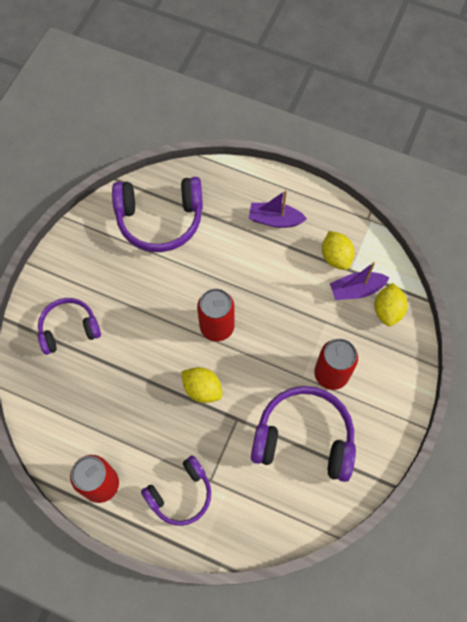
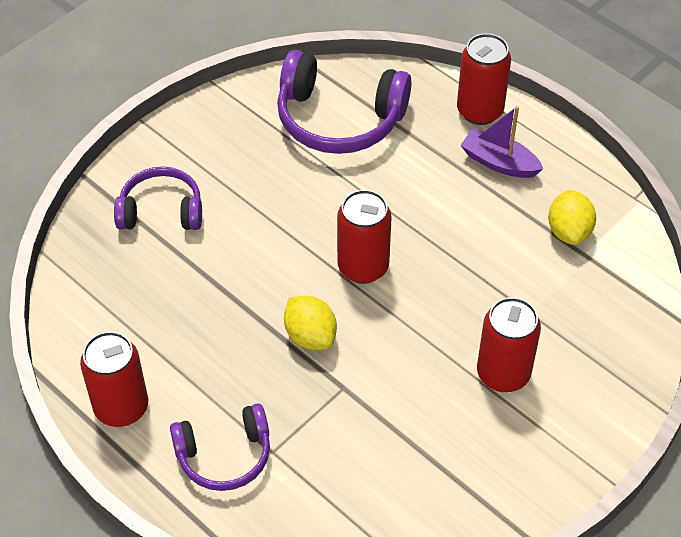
camera: 20 degrees right, 15 degrees down
purple headphones [251,386,356,482] -> none
purple boat [330,262,389,300] -> none
yellow lemon [374,283,408,326] -> none
none -> red can [457,33,511,125]

